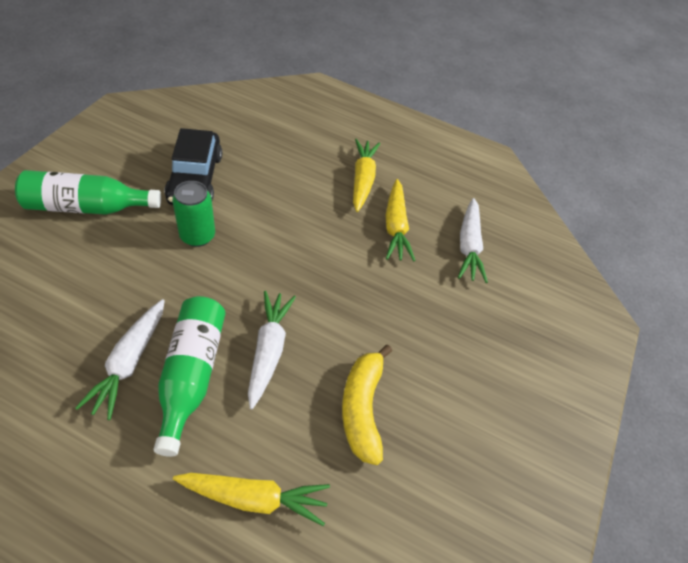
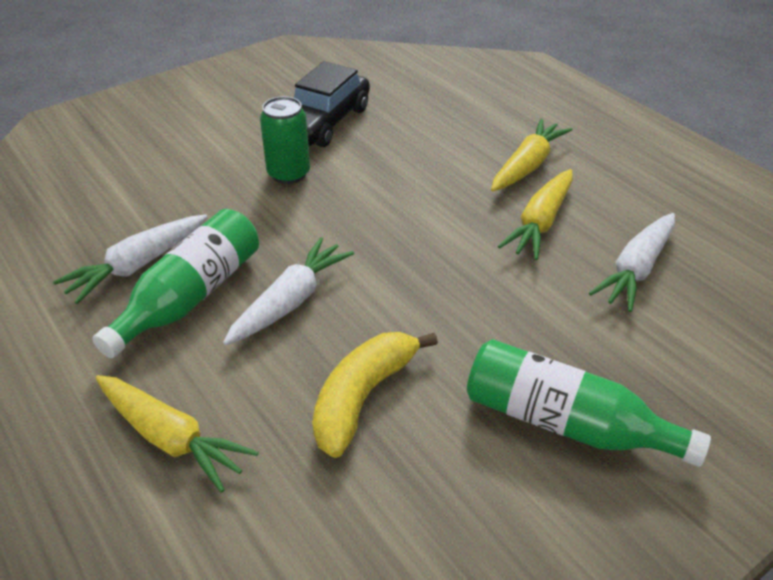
camera: 35 degrees right, 10 degrees down
green bottle [15,170,161,215] -> green bottle moved to [467,339,711,467]

